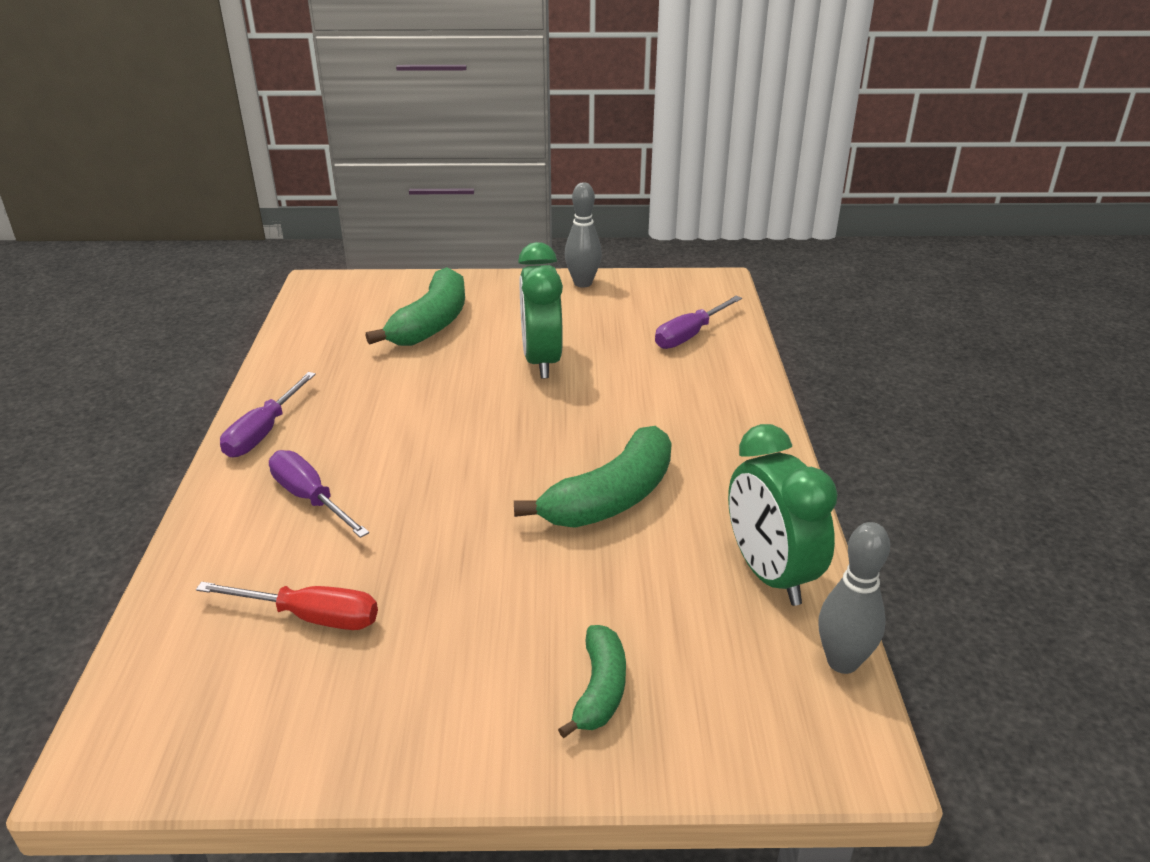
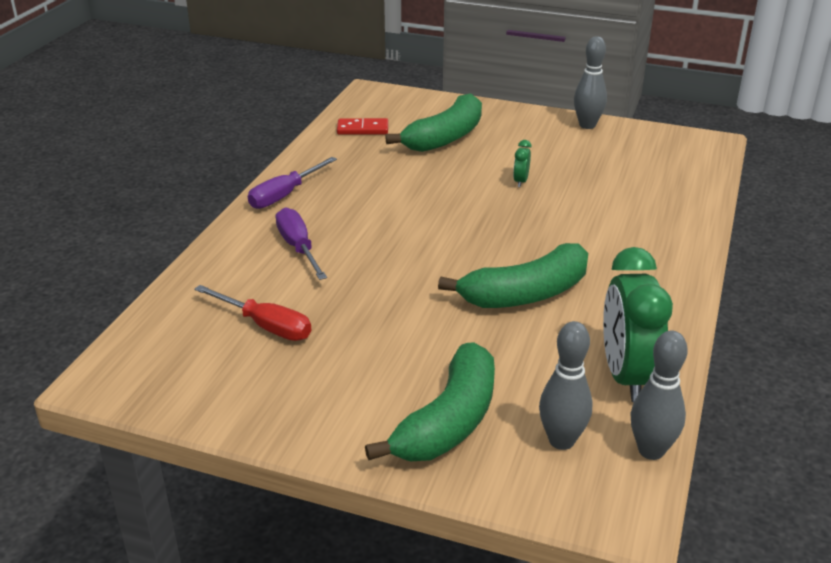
camera: 20 degrees right, 0 degrees up
green clock [518,242,563,379] -> green clock [513,140,531,187], size x0.42
green banana [558,625,626,738] -> green banana [365,342,495,461], size x1.73
purple screwdriver [655,296,742,349] -> none
none -> red domino [337,118,388,135]
none -> grey bowling pin [539,321,593,450]

